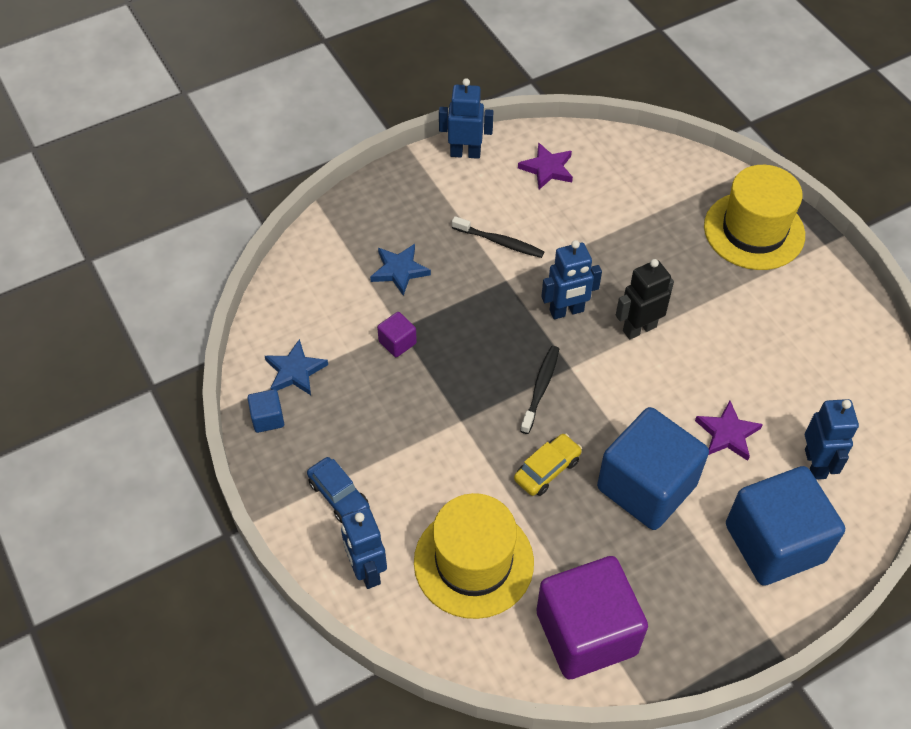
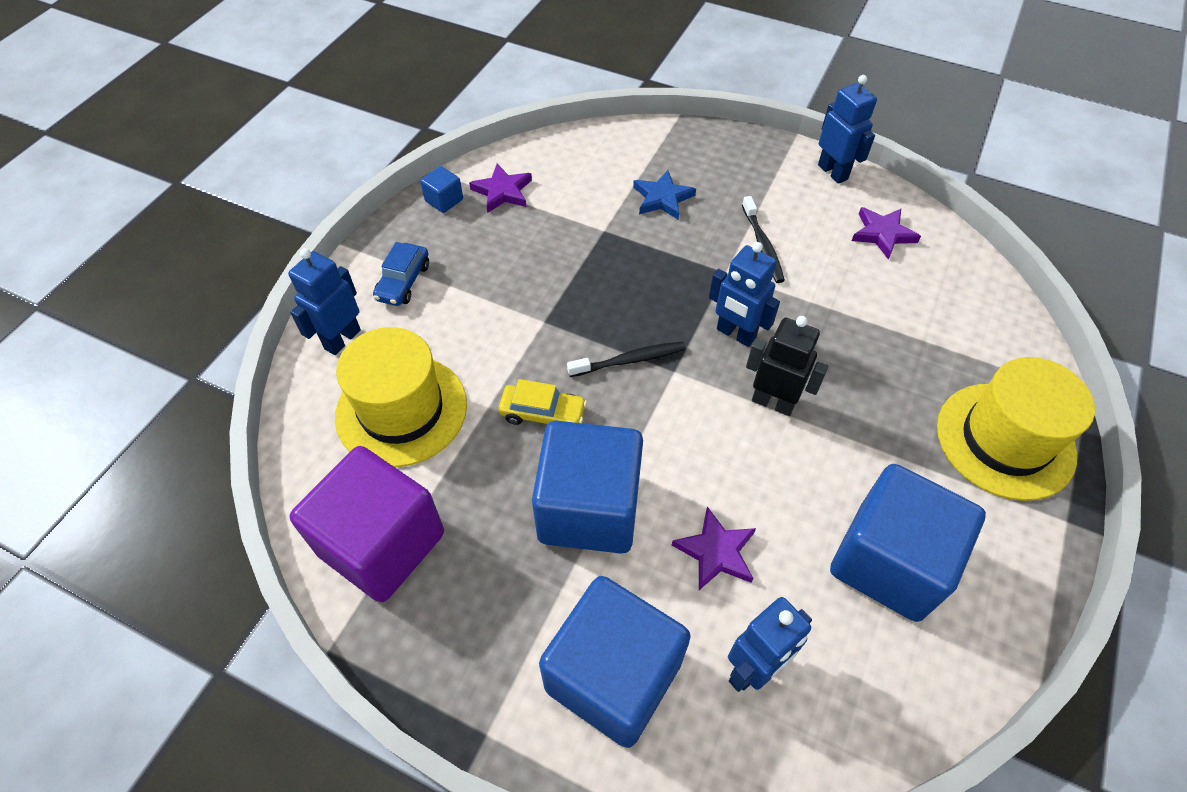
camera: 55 degrees right, 0 degrees up
blue star [265,339,328,395] -> purple star [469,164,532,213]
purple cube [377,312,417,357] -> none
none -> blue cube [830,464,986,622]

